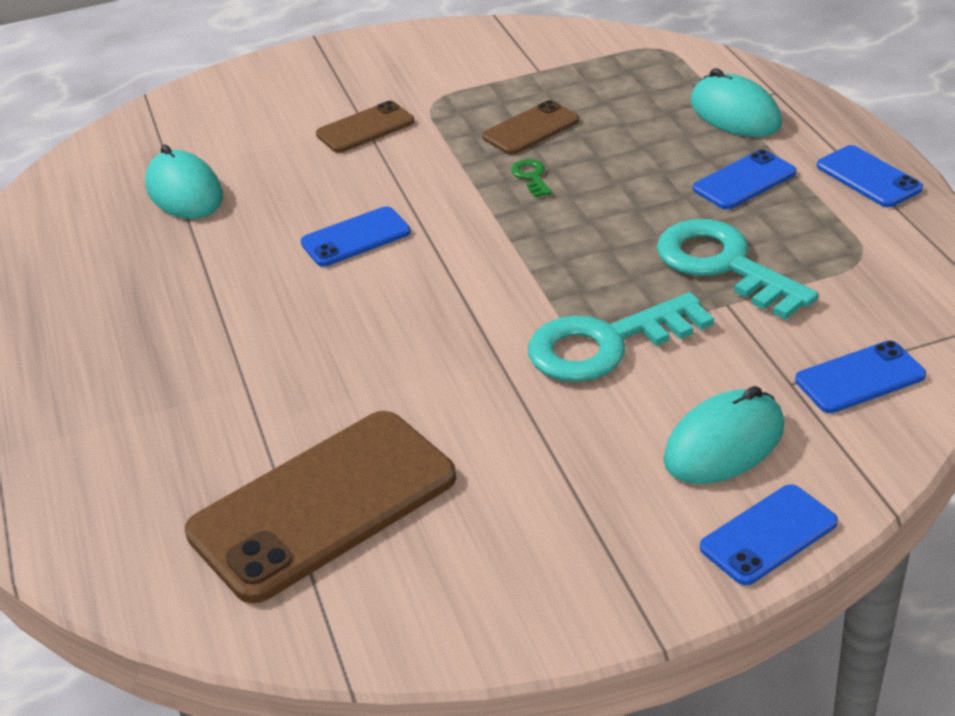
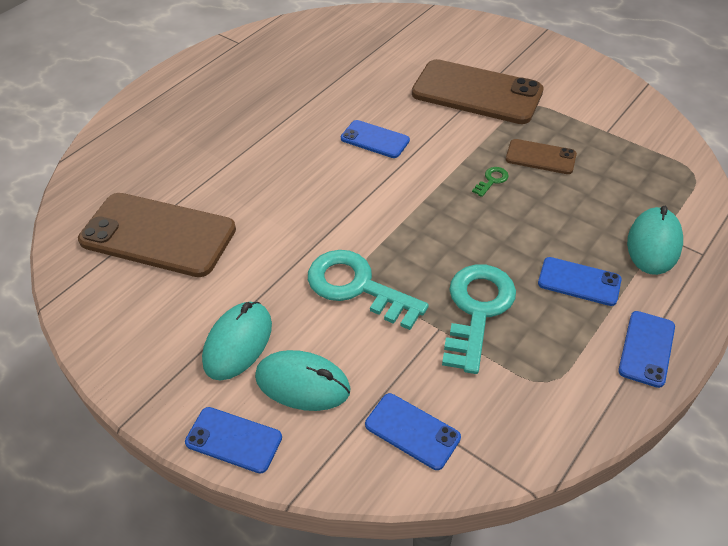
camera: 55 degrees right, 10 degrees up
turquoise mouse [145,144,223,219] -> turquoise mouse moved to [202,302,272,381]
brown phone [316,101,414,153] -> brown phone [412,59,544,124], size x2.01

